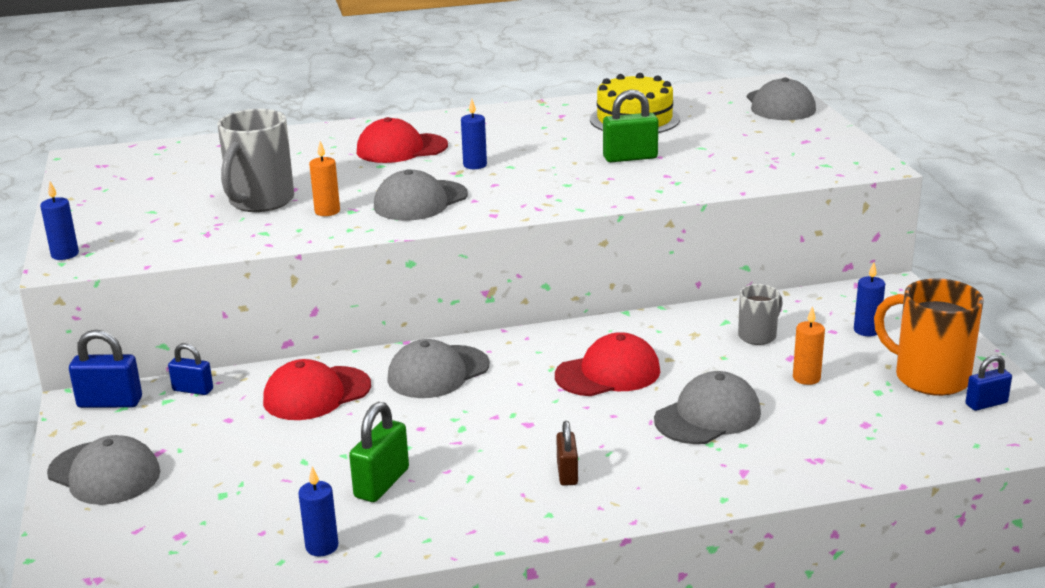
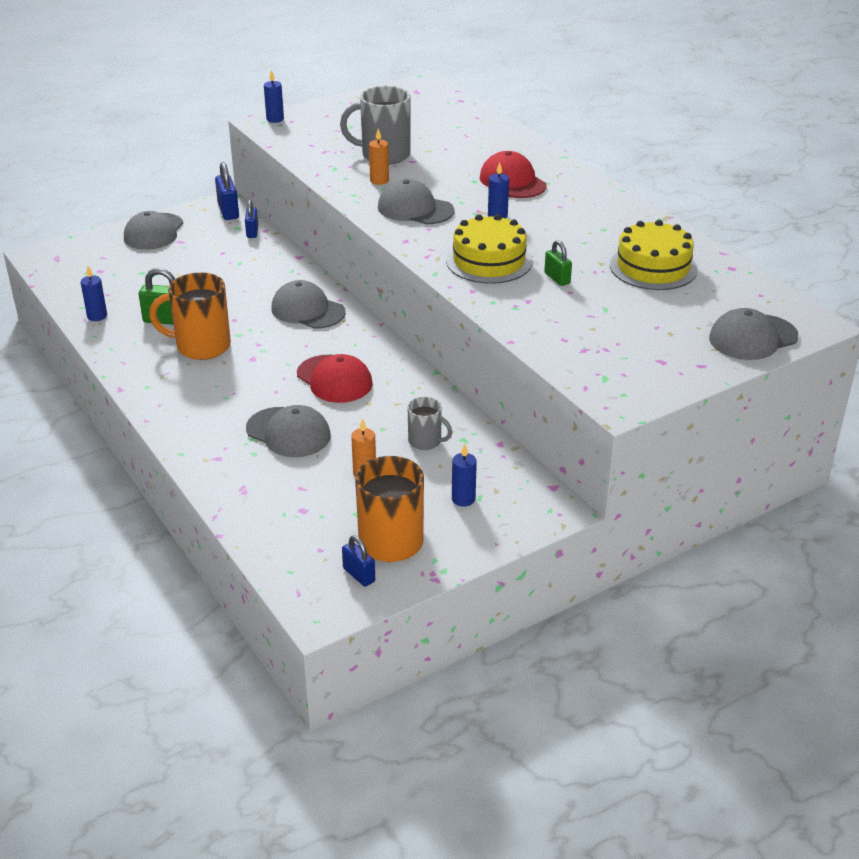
camera: 70 degrees right, 10 degrees up
red cap [263,359,371,420] -> none
brown padlock [556,421,578,486] -> none
green padlock [603,89,659,162] -> green padlock [544,240,572,286], size x0.65
none -> orange mug [149,273,231,360]
none -> yellow cake [446,214,532,284]

